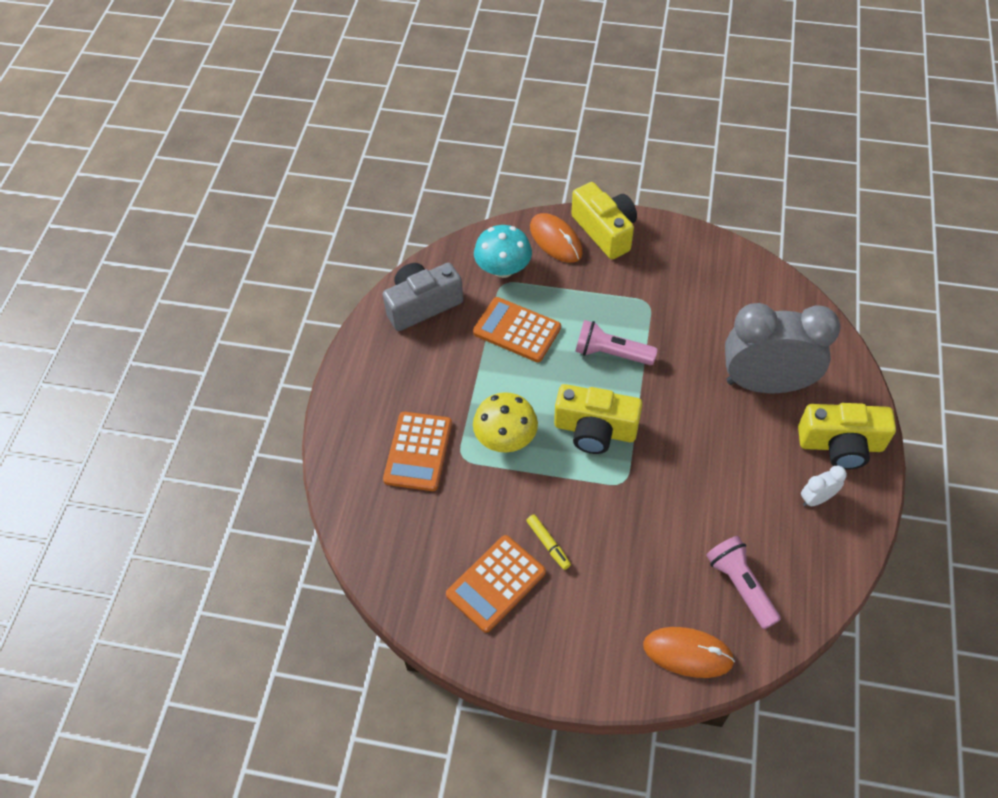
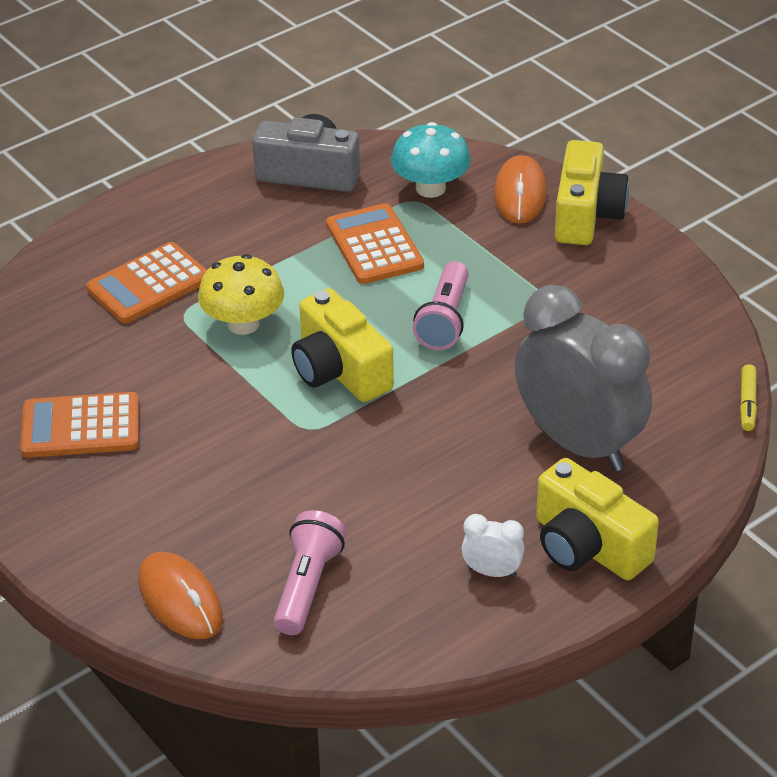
camera: 40 degrees right, 15 degrees down
yellow marker [526,515,571,570] -> yellow marker moved to [740,364,757,431]
pink flashlight [575,320,658,365] -> pink flashlight turned 135 degrees counterclockwise [413,261,469,350]

